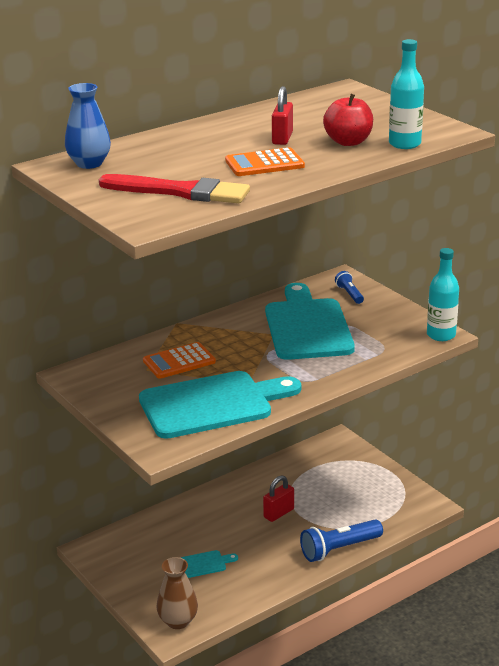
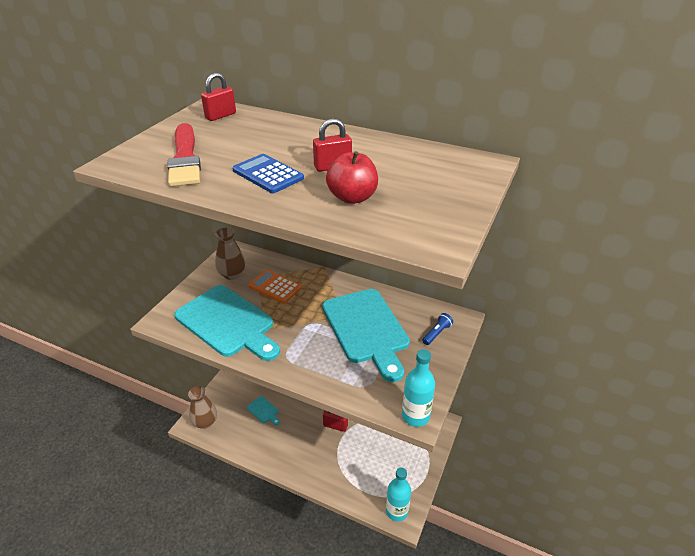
camera: 60 degrees right, 10 degrees up
blue vase [65,83,111,169] -> red padlock [201,73,236,121]
orange calculator [225,147,305,176] -> blue calculator [232,154,304,193]
turquoise cutting board [265,283,355,360] -> turquoise cutting board turned 105 degrees clockwise [322,289,410,382]
blue flashlight [300,520,383,562] -> none
turquoise bottle [389,39,424,149] -> turquoise bottle moved to [386,467,411,522]
none -> brown vase [215,227,245,280]

